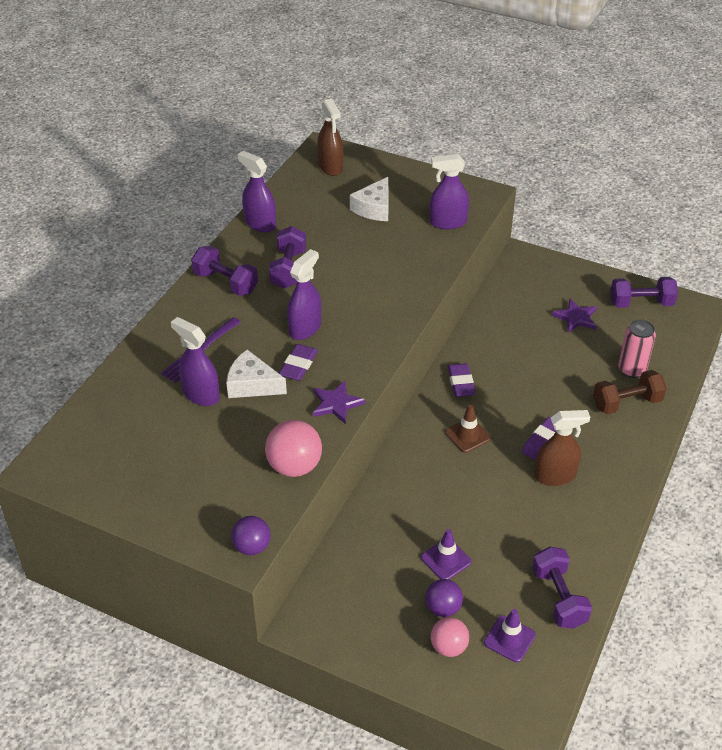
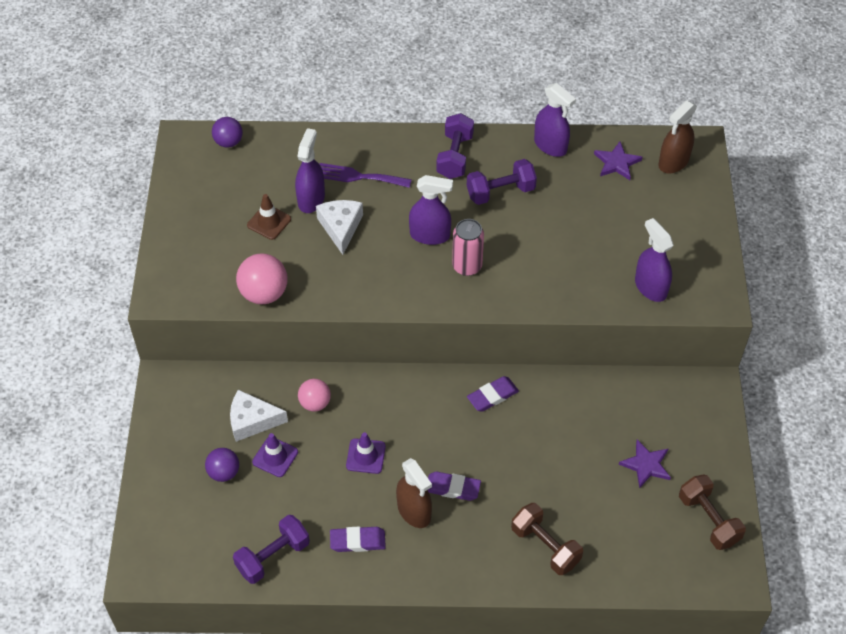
camera: 65 degrees right, 10 degrees up
purple ball [231,516,271,555] -> purple ball moved to [212,117,243,148]
purple spray bottle [237,151,276,232] -> purple spray bottle turned 120 degrees clockwise [534,83,576,157]
purple eraser [279,344,318,381] -> purple eraser moved to [330,526,386,552]
purple star [313,381,365,424] -> purple star moved to [594,142,643,180]
white cheese [350,177,389,221] -> white cheese moved to [230,390,288,442]
pink ball [431,617,469,657] -> pink ball moved to [298,379,331,411]
brown traffic cone [445,405,491,453] -> brown traffic cone moved to [247,194,291,240]
purple traffic cone [484,609,536,662] -> purple traffic cone moved to [346,432,386,474]
purple dumbbell [610,277,678,308] -> brown dumbbell [679,474,746,550]
pink can [618,319,656,378] -> pink can moved to [452,219,484,276]

